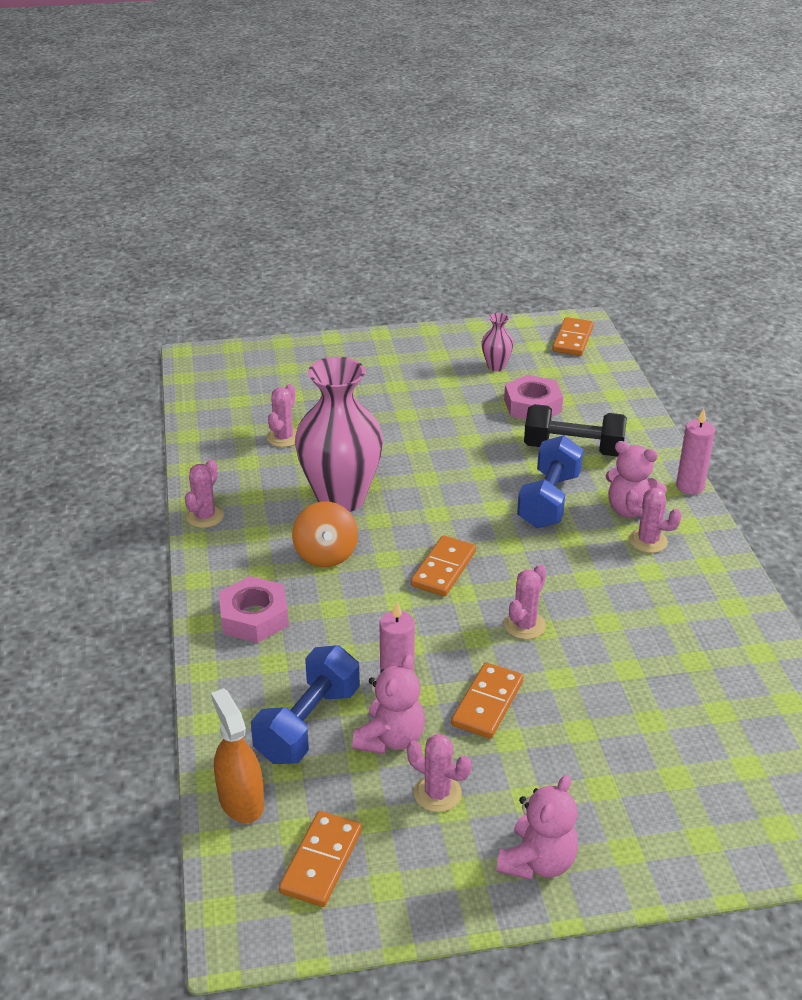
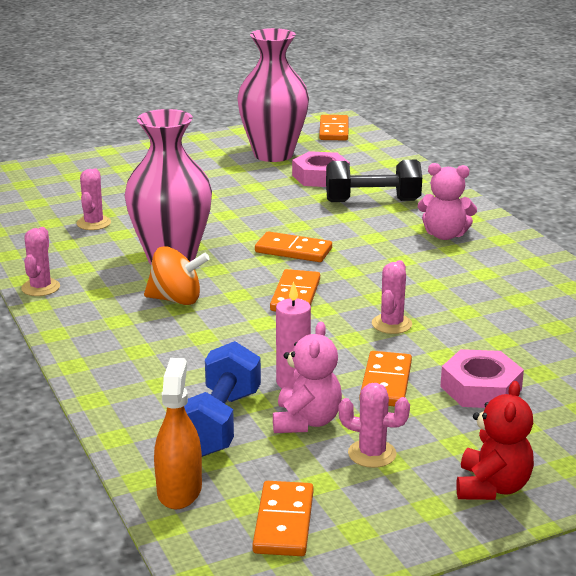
camera: 15 degrees left, 10 degrees down
orange spray bottle [211,688,264,823] -> orange spray bottle turned 45 degrees clockwise [154,358,202,510]
pink nut [219,576,289,643] -> pink nut moved to [440,349,524,408]
orange spinning top [292,501,358,567] -> orange spinning top turned 60 degrees counterclockwise [144,247,210,305]
pink vase [481,313,514,371] -> pink vase [237,28,309,162], size x2.32
pink teddy bear [496,775,578,880] -> red teddy bear [456,381,534,500]
blue dumbbell [517,435,583,528] -> none
pink cactus [626,488,682,553] -> none
pink candle [676,409,715,495] -> none
none -> orange domino [255,231,332,262]

